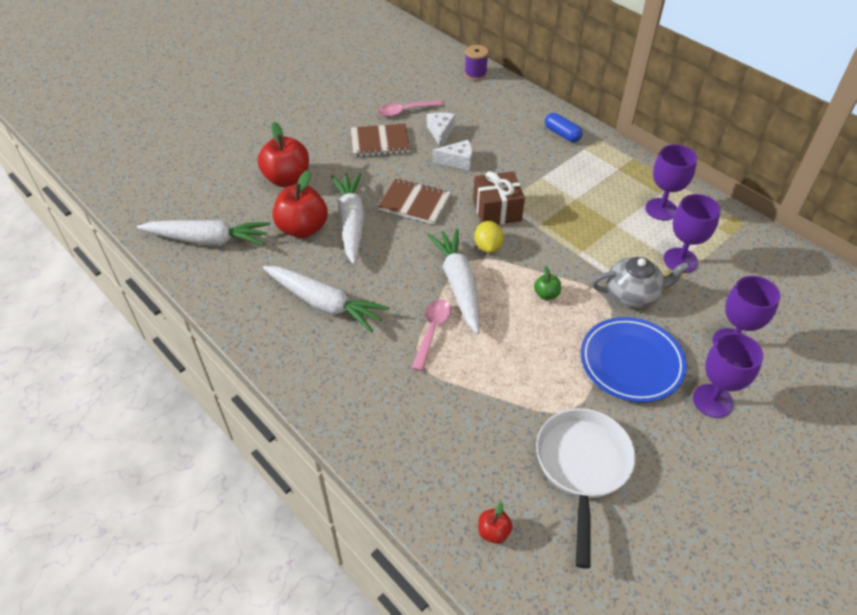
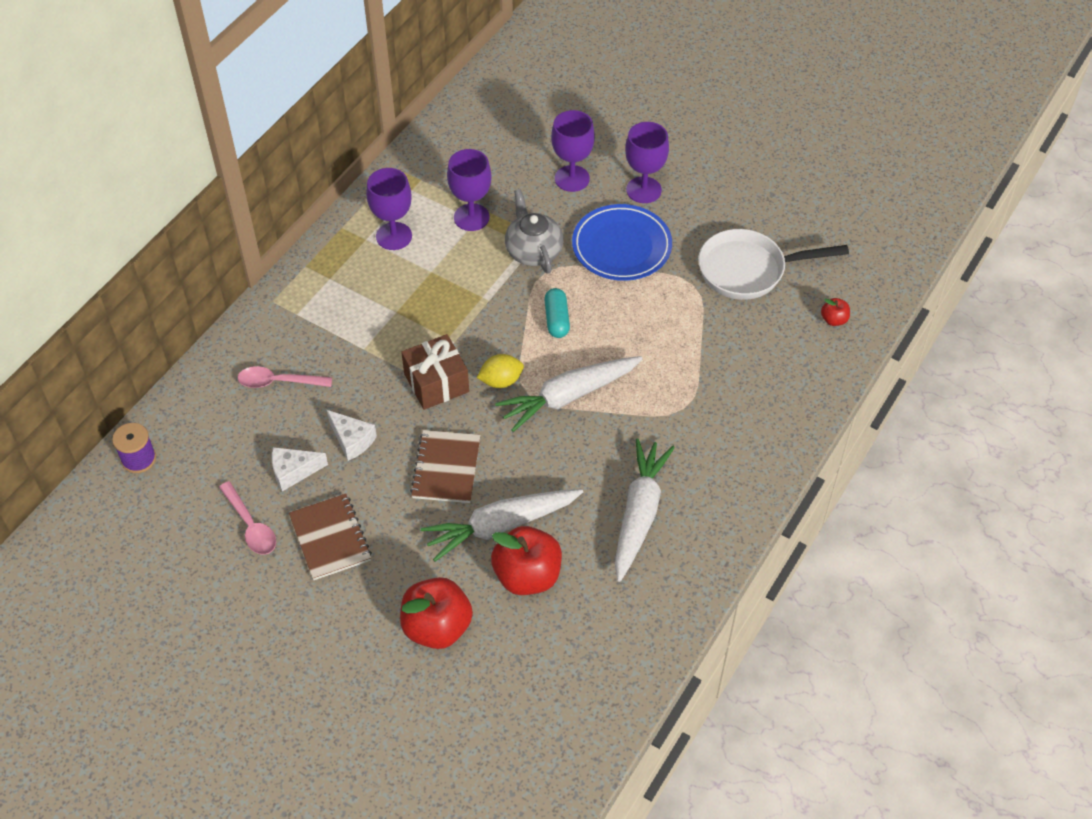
camera: 105 degrees left, 5 degrees up
white carrot [136,220,270,246] -> none
pink spoon [412,299,451,371] -> pink spoon moved to [238,366,332,388]
white cheese [432,140,472,171] -> white cheese turned 150 degrees clockwise [327,410,377,461]
green apple [534,267,561,300] -> turquoise capsule [544,288,570,338]
blue capsule [545,113,582,142] -> none

